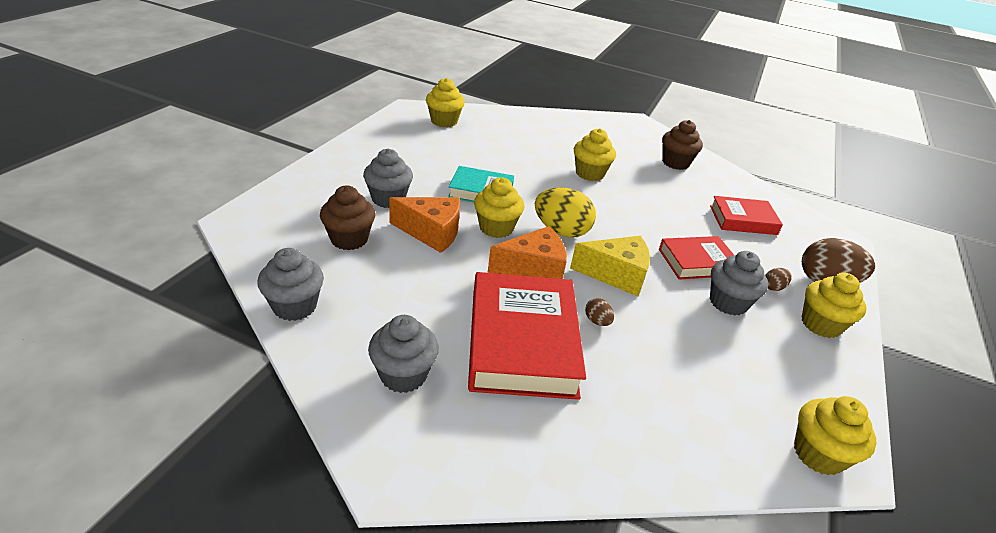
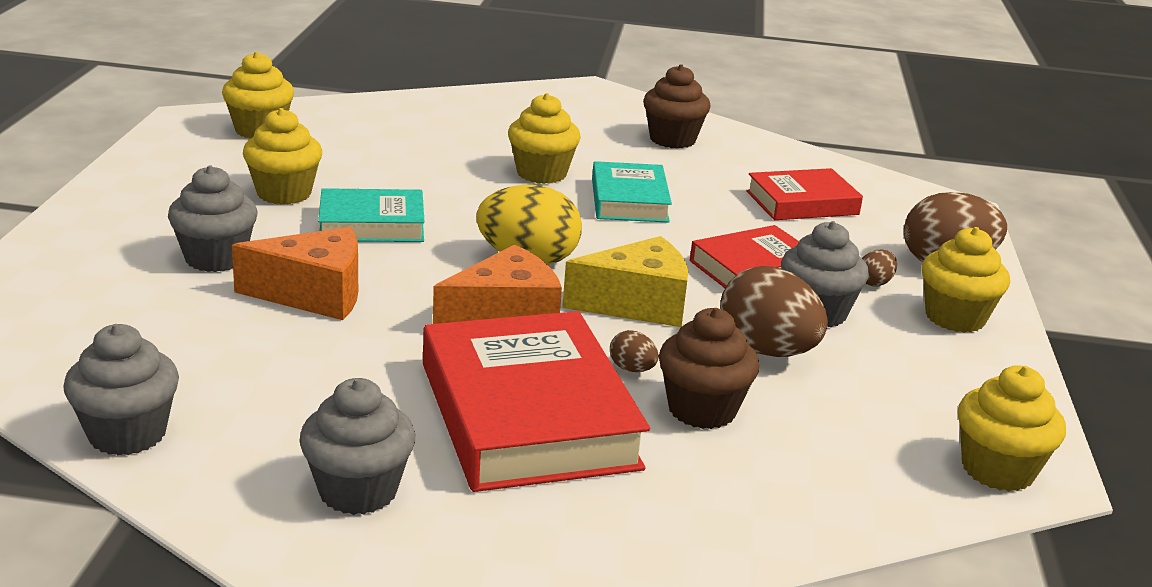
camera: 15 degrees left, 10 degrees down
brown cupcake [320,186,375,250] -> brown cupcake moved to [659,308,759,429]
yellow cupcake [474,177,524,238] -> yellow cupcake moved to [243,108,322,205]
none -> turquoise book [592,161,672,223]
none -> brown egg [720,266,828,357]

